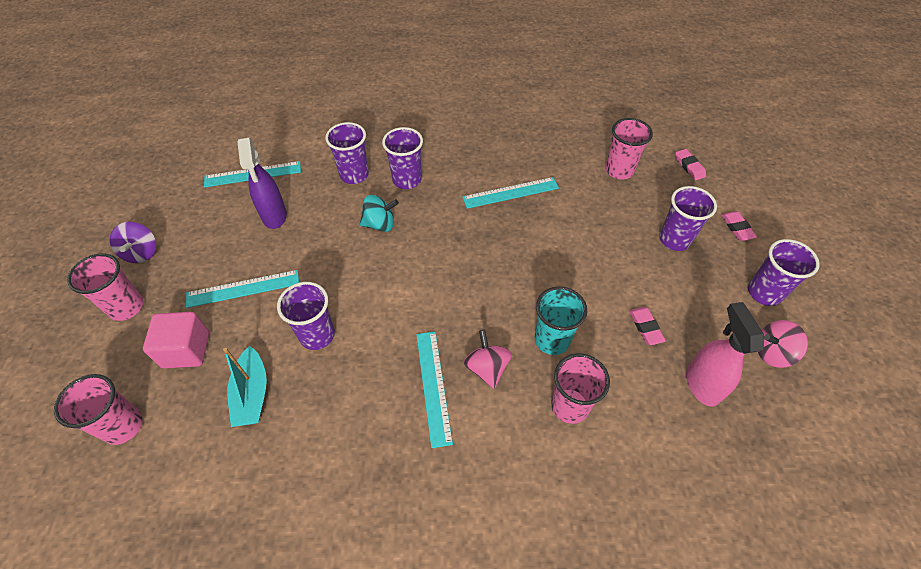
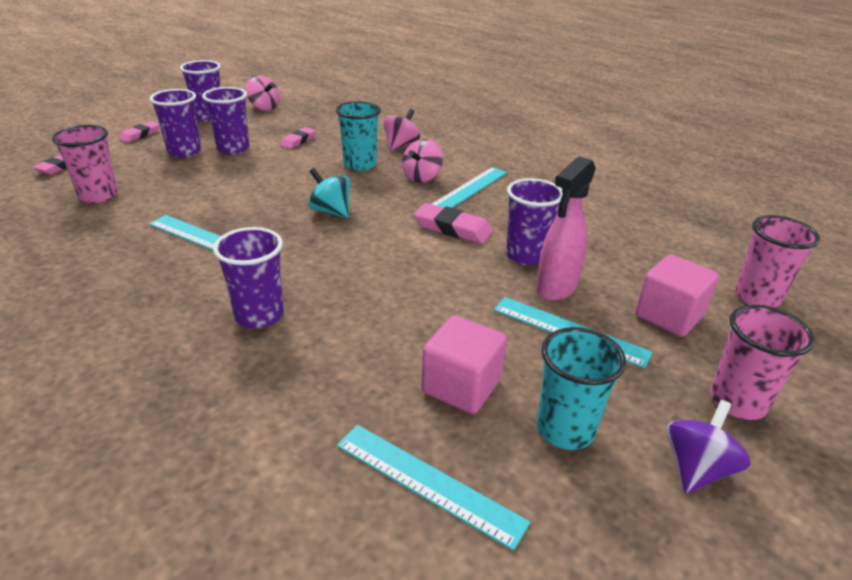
camera: 135 degrees left, 20 degrees down
turquoise boat [223,346,267,427] -> none
purple spray bottle [237,138,287,229] -> pink cube [421,315,507,414]
purple cup [325,122,369,184] -> purple cup moved to [202,87,249,154]
turquoise spinning top [360,195,399,232] -> turquoise spinning top moved to [308,168,350,218]
pink cup [551,353,610,424] -> pink spinning top [383,109,420,151]
pink spray bottle [686,302,764,407] -> pink spray bottle moved to [536,156,596,301]
none -> pink eraser [414,203,493,244]
none -> turquoise cup [537,327,626,450]

